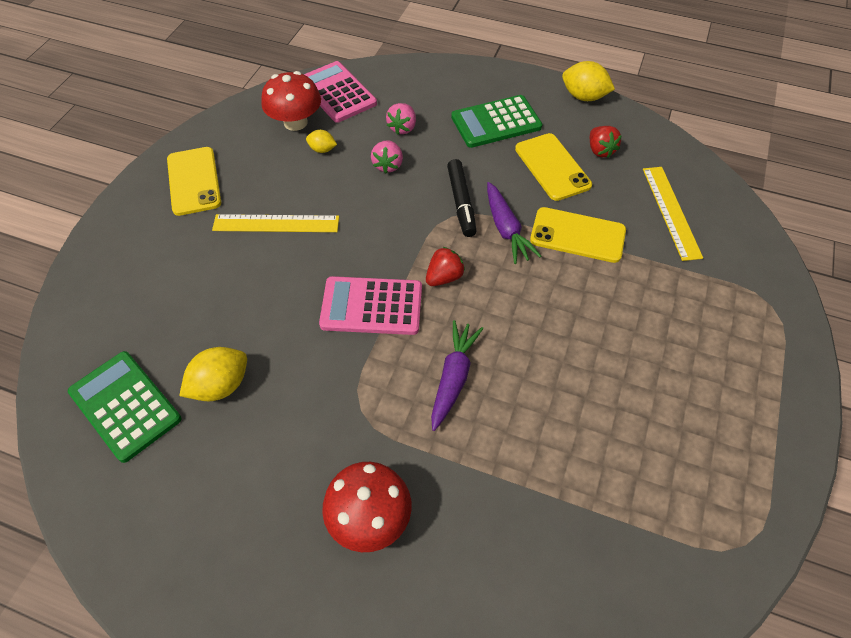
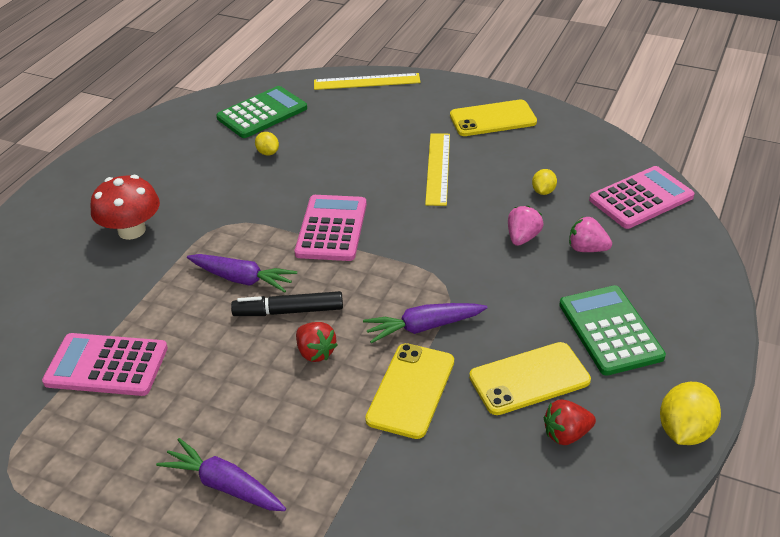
camera: 95 degrees right, 15 degrees down
yellow lemon [179,347,247,401] -> yellow lemon [255,132,279,156], size x0.57
red mushroom [261,71,321,131] -> none
pink strawberry [371,140,403,173] -> pink strawberry turned 105 degrees clockwise [508,206,543,246]
red strawberry [426,247,465,286] -> red strawberry moved to [296,322,338,362]
black marker [447,159,476,237] -> black marker moved to [231,291,343,316]
yellow ruler [643,167,703,261] -> yellow ruler moved to [314,73,421,90]
none -> pink calculator [42,333,168,396]
none -> purple carrot [156,438,286,511]

